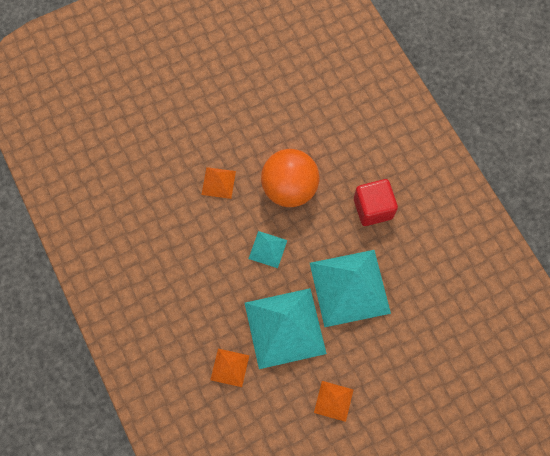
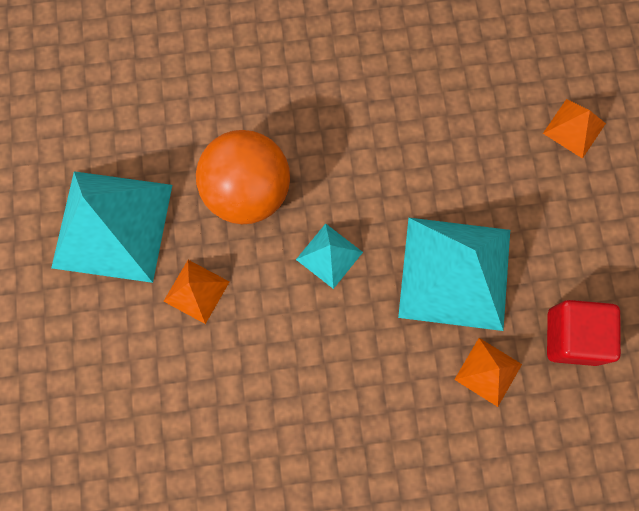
camera: 70 degrees left, 5 degrees up
turquoise pyramid [310,250,391,327] -> turquoise pyramid moved to [51,171,172,283]
orange pyramid [314,381,354,422] -> orange pyramid moved to [543,99,606,159]
red cube [354,179,398,226] -> red cube moved to [547,300,621,366]

